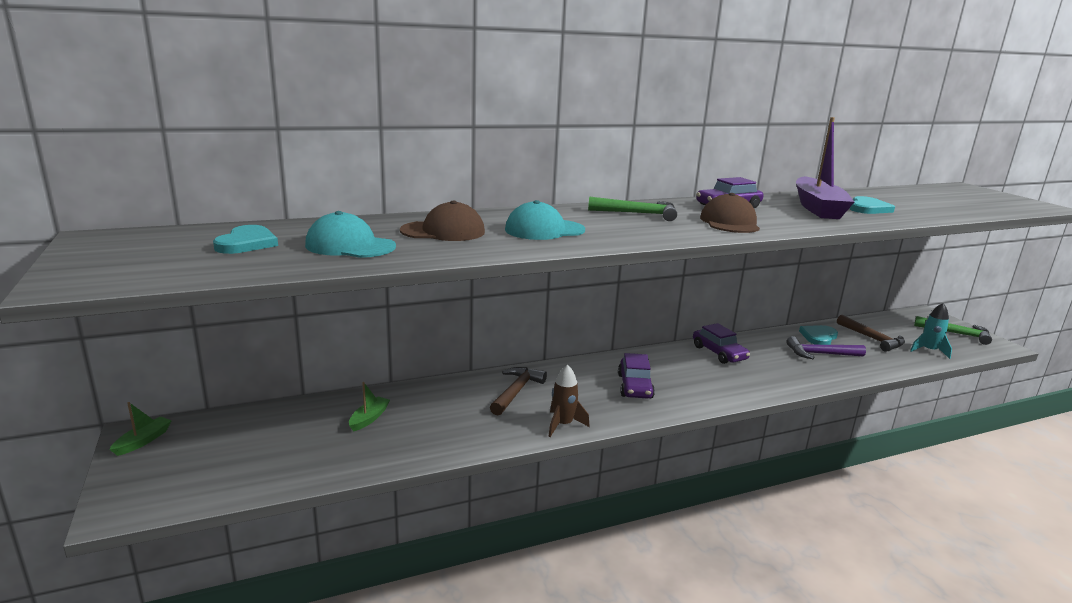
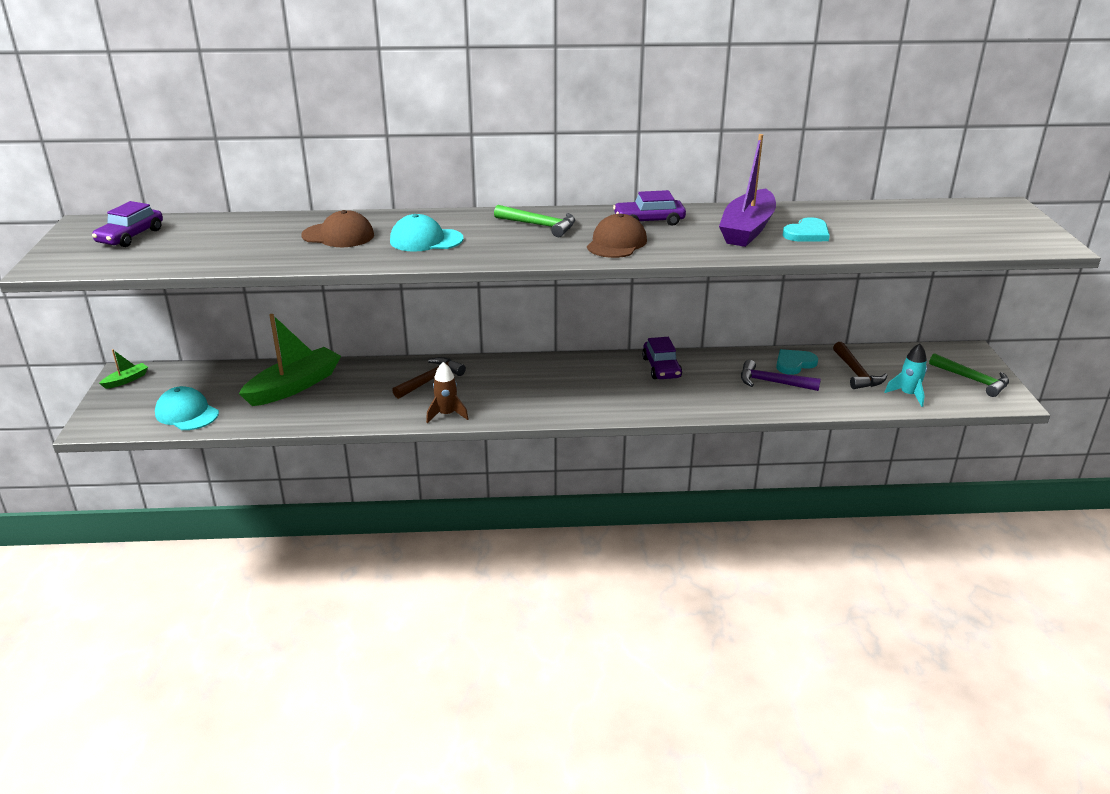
camera: 20 degrees right, 10 degrees up
turquoise heart [213,225,278,254] -> none
turquoise cap [305,211,396,258] -> turquoise cap moved to [155,386,219,430]
green boat [349,382,390,432] -> green boat [239,314,341,406], size x2.25
purple car [618,353,655,398] -> purple car moved to [92,201,163,247]

